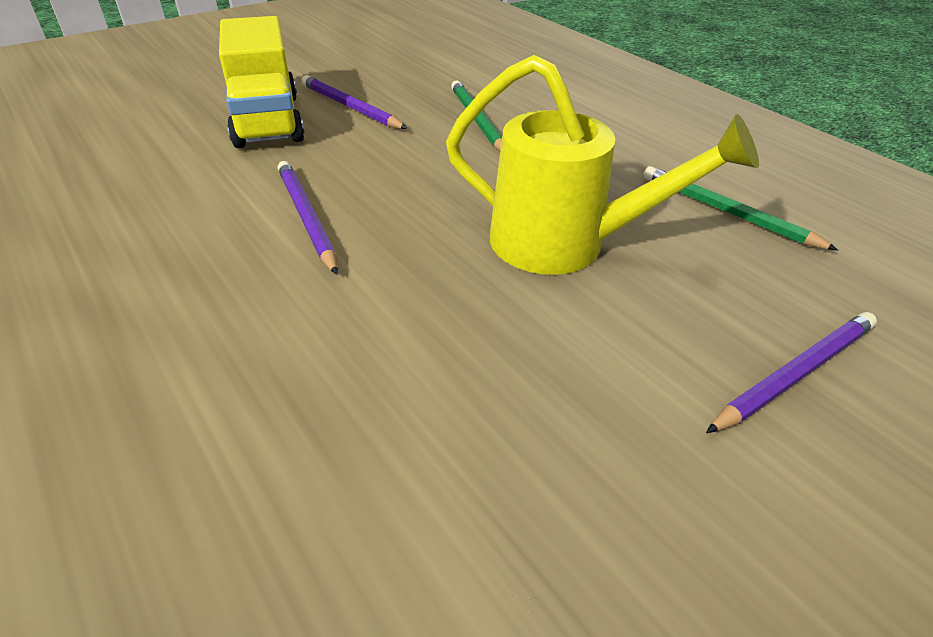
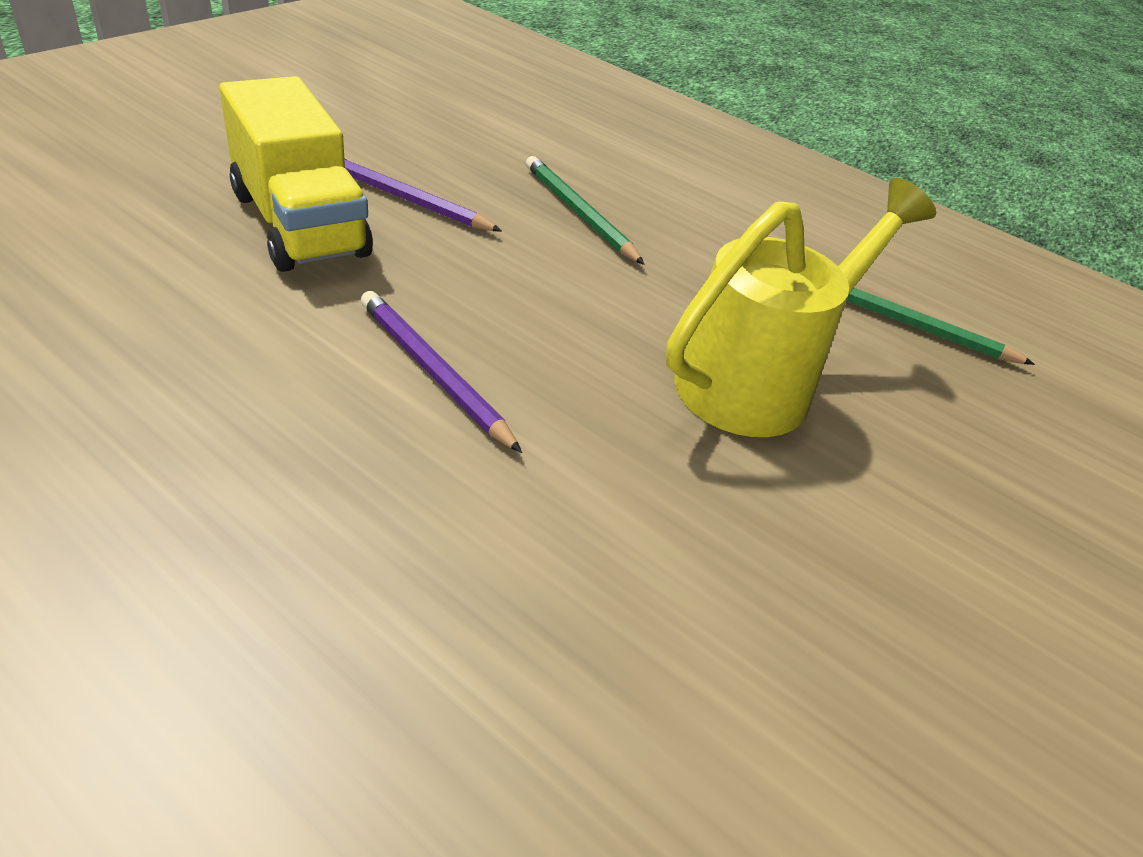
camera: 20 degrees left, 0 degrees up
yellow watering can [446,55,759,275] -> yellow watering can turned 45 degrees counterclockwise [666,178,936,437]
purple pencil [706,312,877,433] -> none

